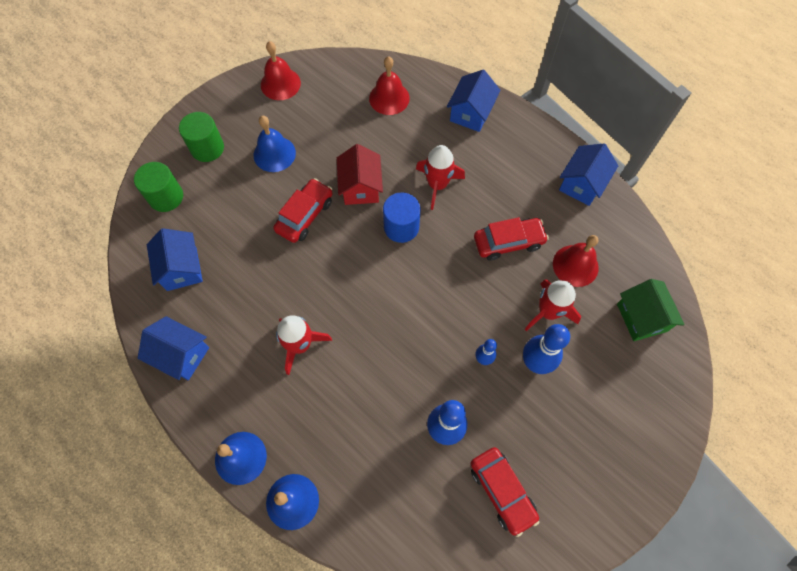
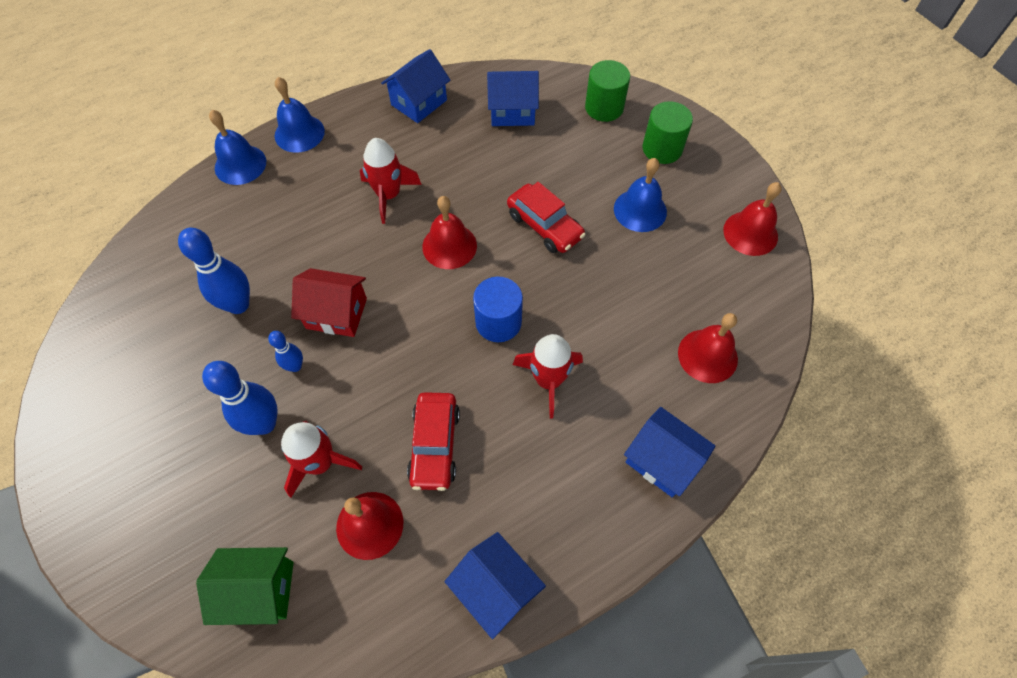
camera: 105 degrees right, 5 degrees down
red house [337,144,383,205] -> red house moved to [291,268,367,337]
red car [470,447,540,537] -> none
none -> red bell [422,196,477,269]

